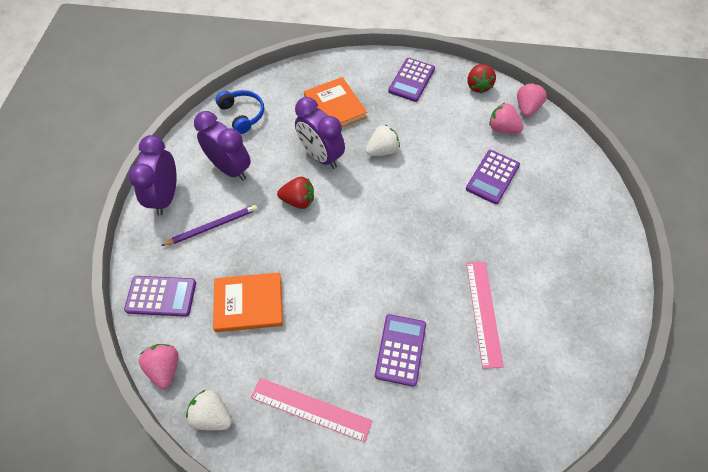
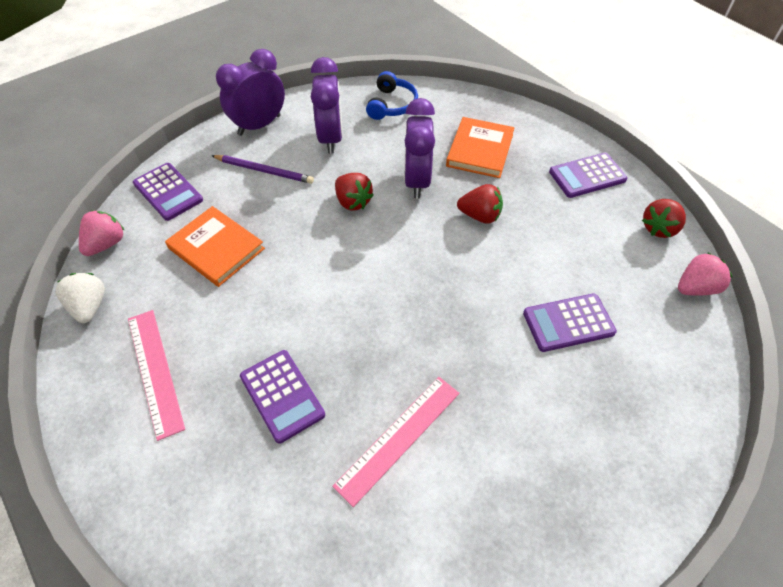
camera: 45 degrees right, 5 degrees down
white strawberry [366,124,400,156] -> red strawberry [457,184,503,224]
purple calculator [375,314,426,387] -> purple calculator turned 90 degrees clockwise [240,350,325,444]
pink strawberry [489,103,524,133] -> none

